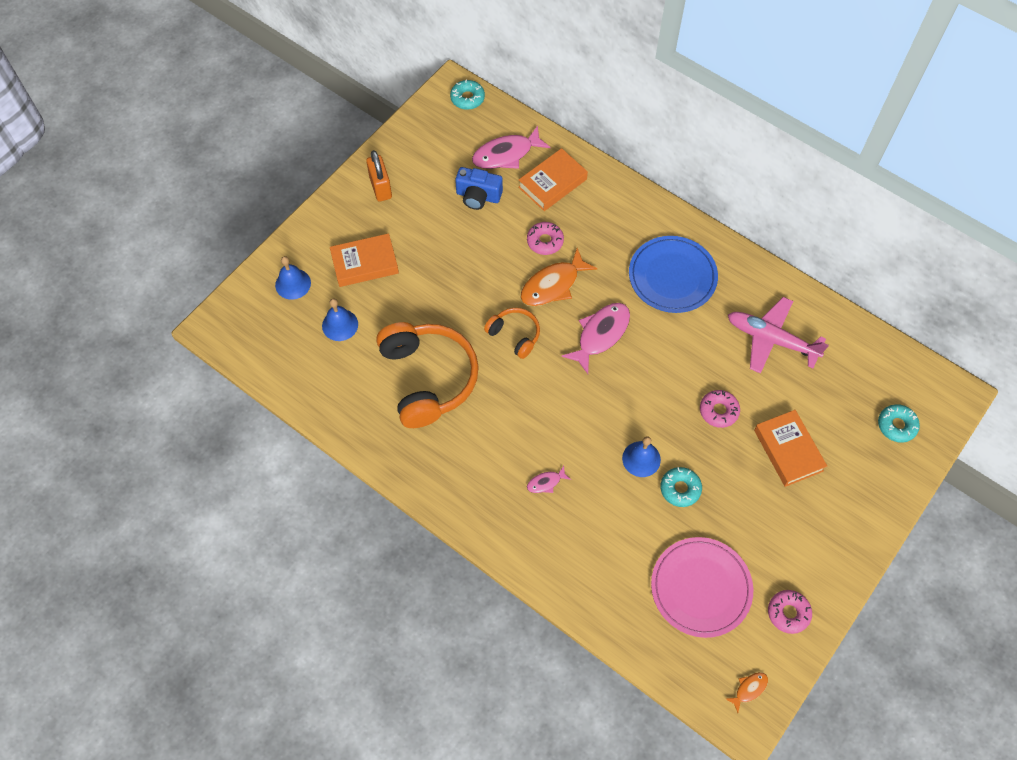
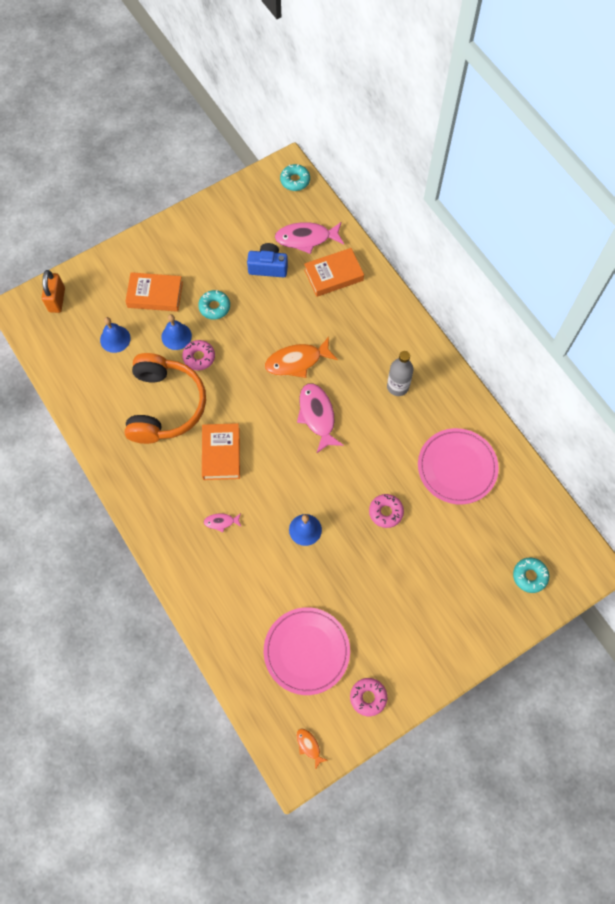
camera: 20 degrees right, 5 degrees up
blue bell [275,256,311,300] -> blue bell moved to [161,314,192,350]
orange padlock [366,150,392,202] -> orange padlock moved to [42,270,65,313]
blue camera [455,167,503,210] -> blue camera turned 150 degrees clockwise [247,243,288,277]
orange headphones [484,308,540,359] -> none
pink donut [527,222,564,255] -> pink donut moved to [182,340,215,370]
pink fish [561,303,630,374] -> pink fish turned 75 degrees counterclockwise [297,384,344,453]
blue plate [629,236,718,313] -> grey bottle [387,351,414,396]
turquoise donut [661,467,702,507] -> turquoise donut moved to [198,290,230,320]
orange fish [726,672,768,713] -> orange fish turned 105 degrees counterclockwise [296,728,328,770]
pink plane [728,297,829,374] -> pink plate [418,428,499,504]
orange book [754,410,827,487] -> orange book moved to [202,423,240,480]

